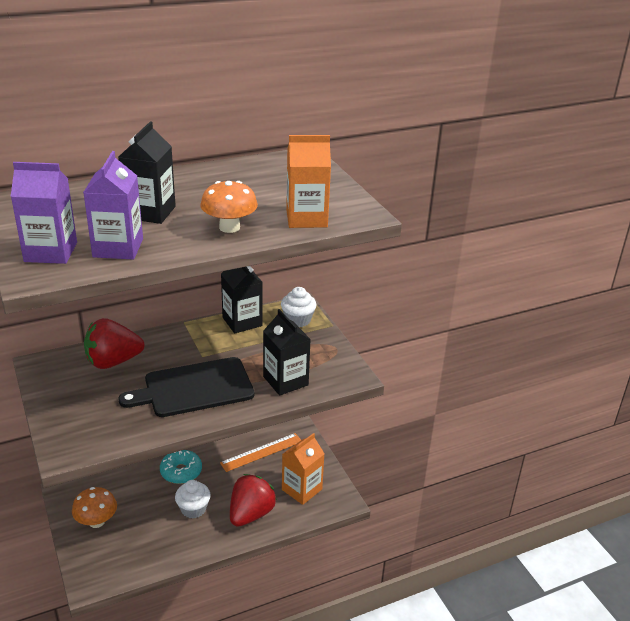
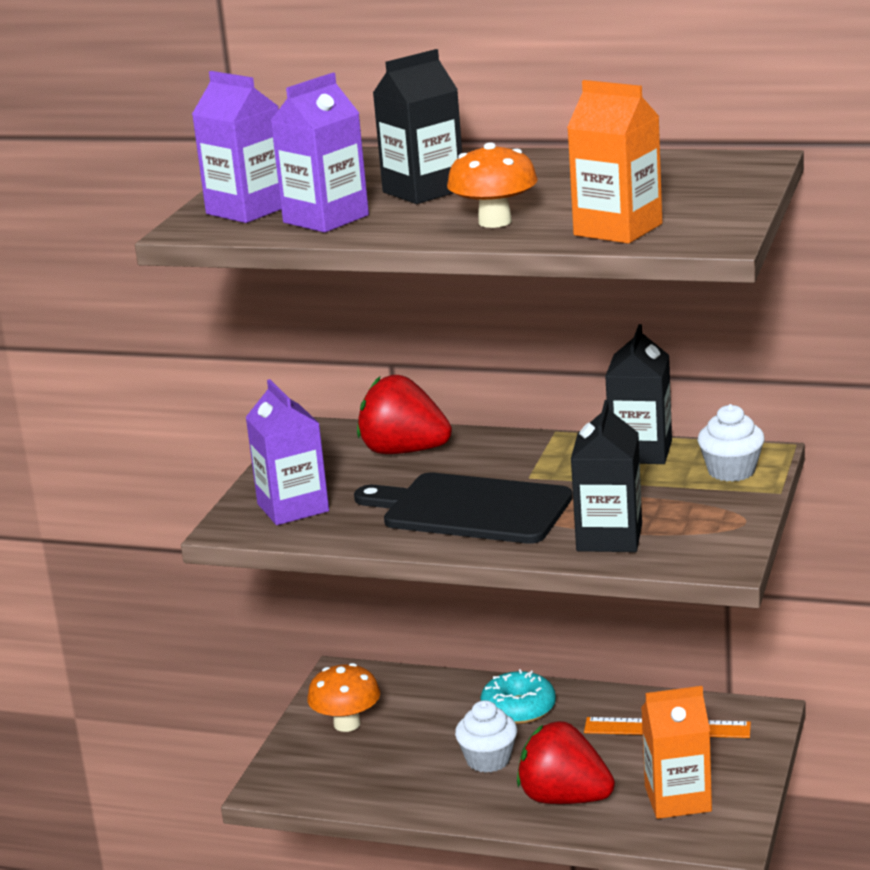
camera: 45 degrees right, 10 degrees down
red strawberry [230,474,277,527] -> red strawberry turned 135 degrees counterclockwise [517,721,615,804]
none -> purple carton [245,379,329,525]

